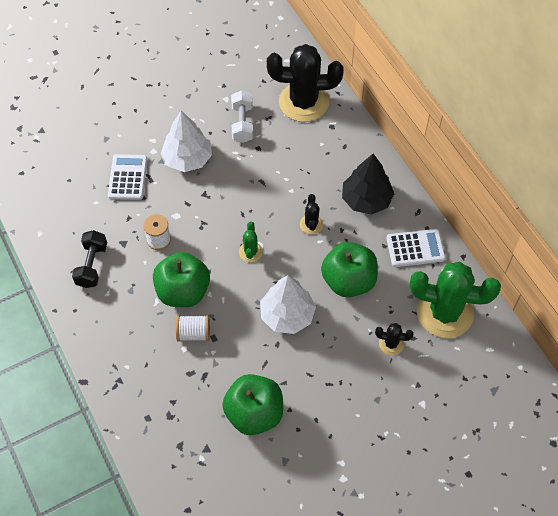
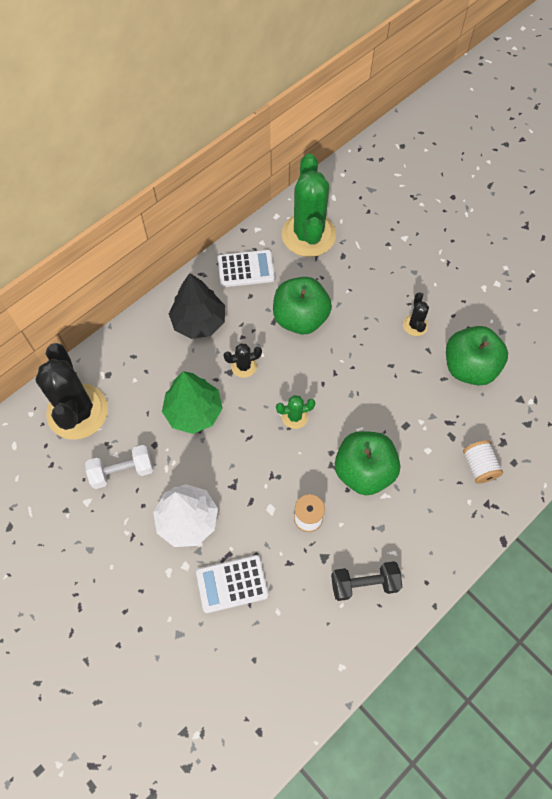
camera: 105 degrees left, 5 degrees up
white spool [176,315,210,341] -> white spool moved to [463,440,503,484]
white tree [260,275,316,334] -> none
black cactus [375,323,414,355] -> black cactus moved to [403,293,429,336]
white calculator [387,229,446,267] -> white calculator turned 105 degrees clockwise [218,250,275,287]
none -> green tree [162,371,223,434]

